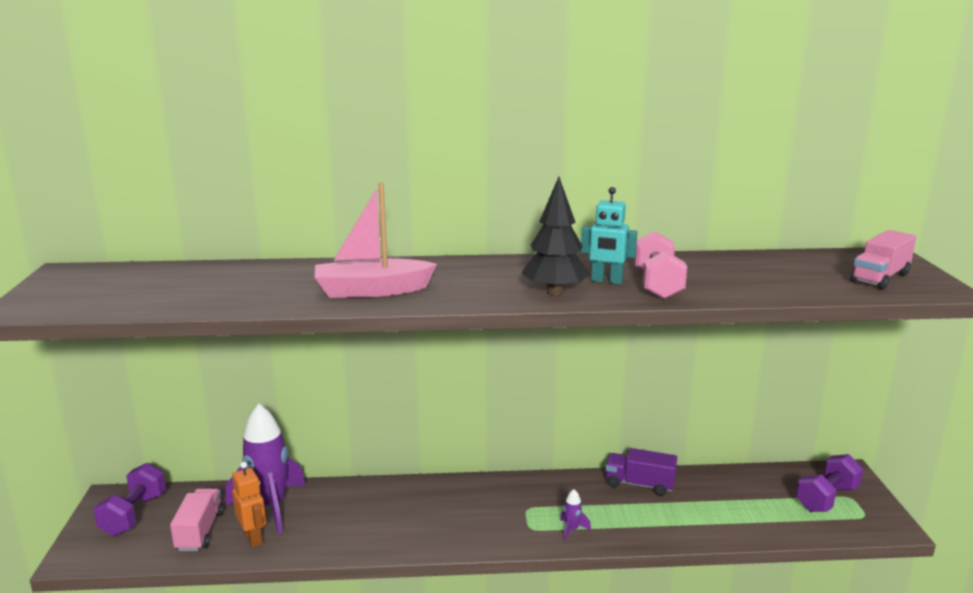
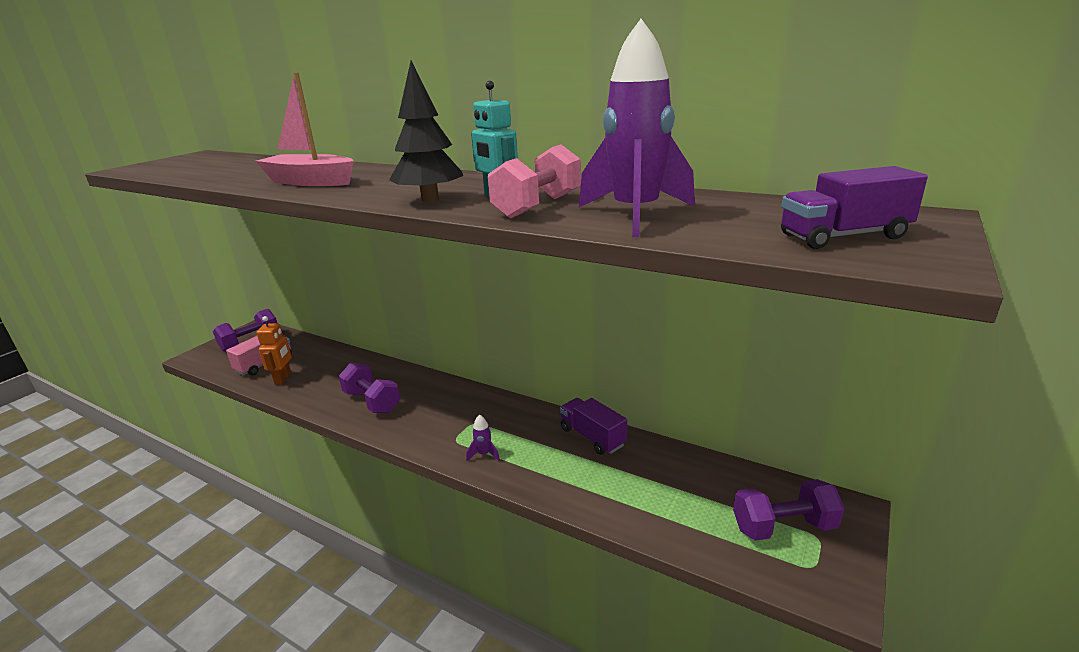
camera: 35 degrees right, 5 degrees up
purple rocket [226,404,306,534] -> purple rocket moved to [579,19,695,237]
pink truck [850,230,917,290] -> purple truck [781,166,928,249]
none -> purple dumbbell [339,363,400,413]

